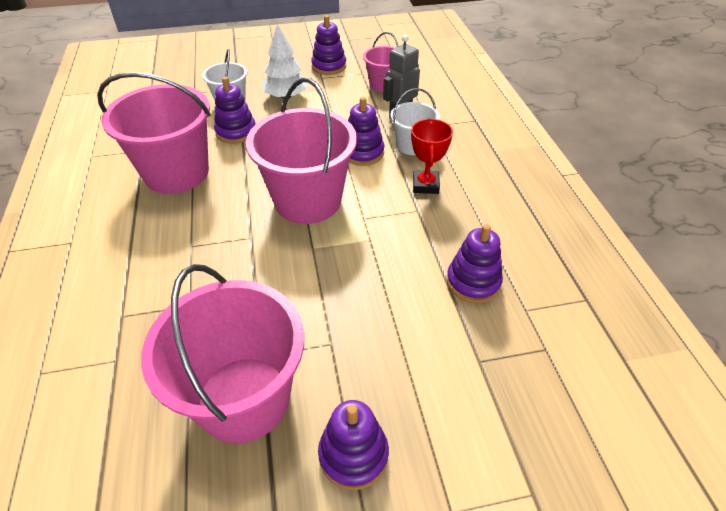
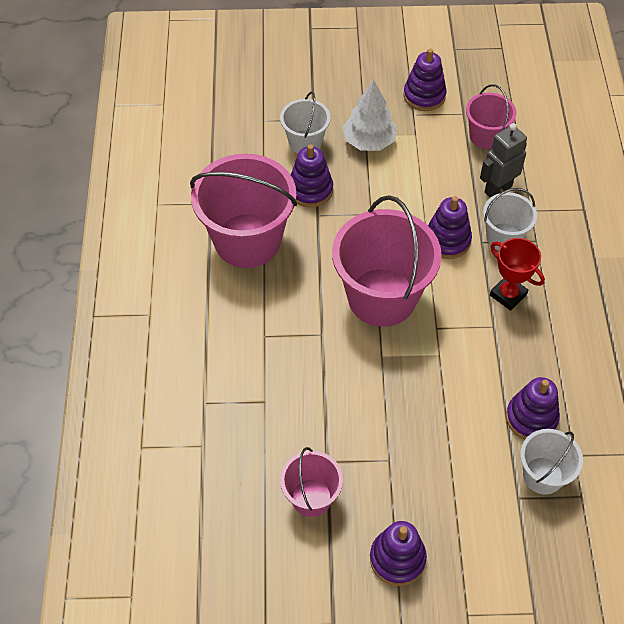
camera: 10 degrees right, 10 degrees up
pink bucket [141,264,304,443] -> pink bucket [280,447,343,517], size x0.53
red trophy [411,119,453,194] -> red trophy turned 60 degrees counterclockwise [490,238,545,311]
none -> white bucket [520,429,583,495]

